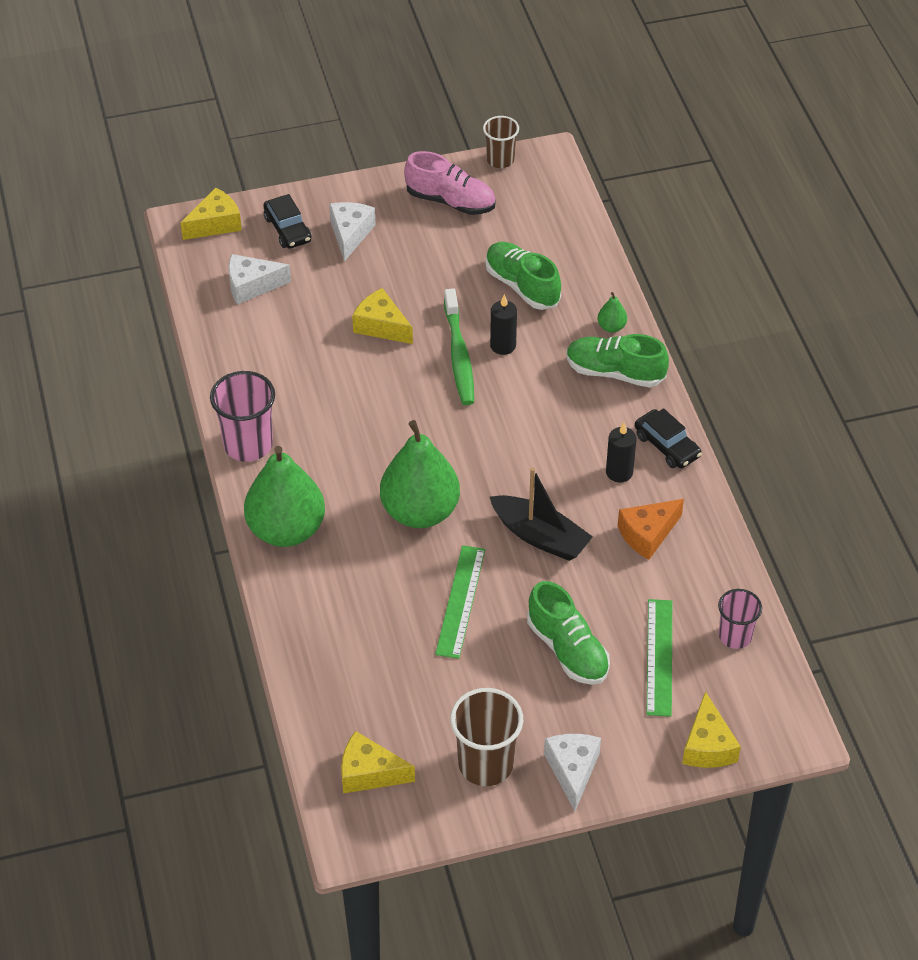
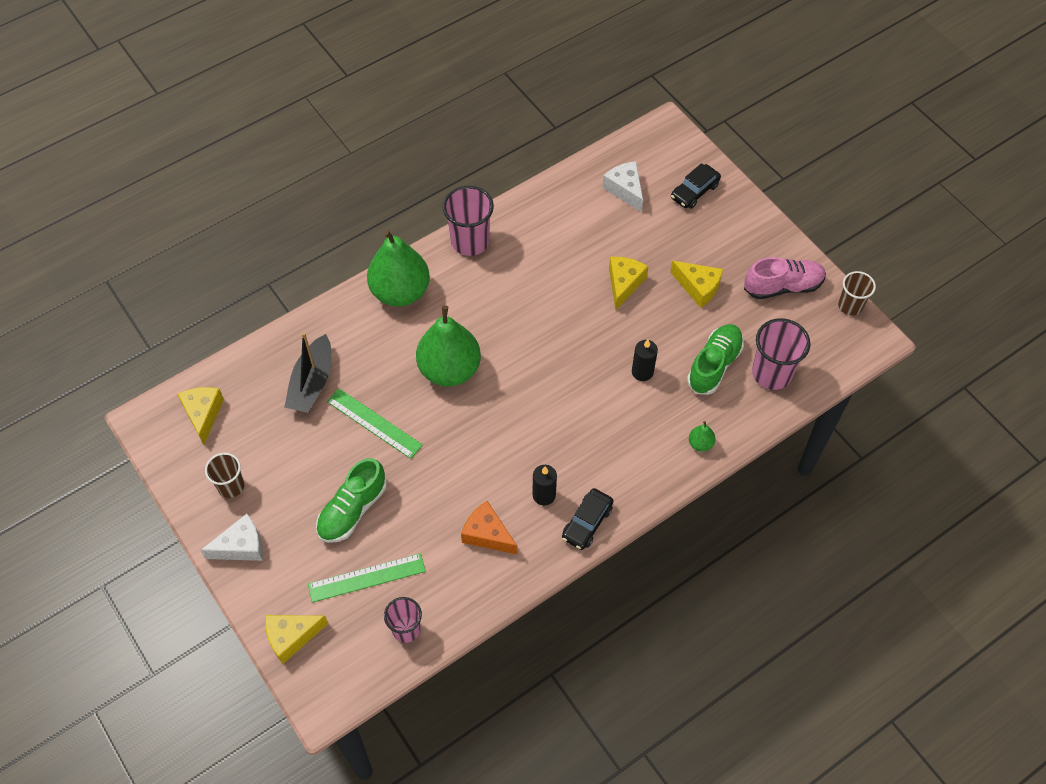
camera: 70 degrees right, 10 degrees up
yellow cheese [181,187,242,240] -> yellow cheese moved to [670,261,723,308]
white cheese [329,202,376,262] -> none
pink shoe [404,151,496,215] -> pink shoe turned 105 degrees counterclockwise [744,257,826,299]
green ruler [435,545,485,659] -> green ruler turned 45 degrees clockwise [327,389,423,459]
green toothbrush [444,288,474,405] -> none
brown cup [450,688,523,786] -> brown cup [205,453,244,498], size x0.63
black boat [490,467,593,561] -> black boat moved to [284,332,332,413]
green shoe [567,334,669,387] -> none
none -> pink cup [752,318,811,390]

